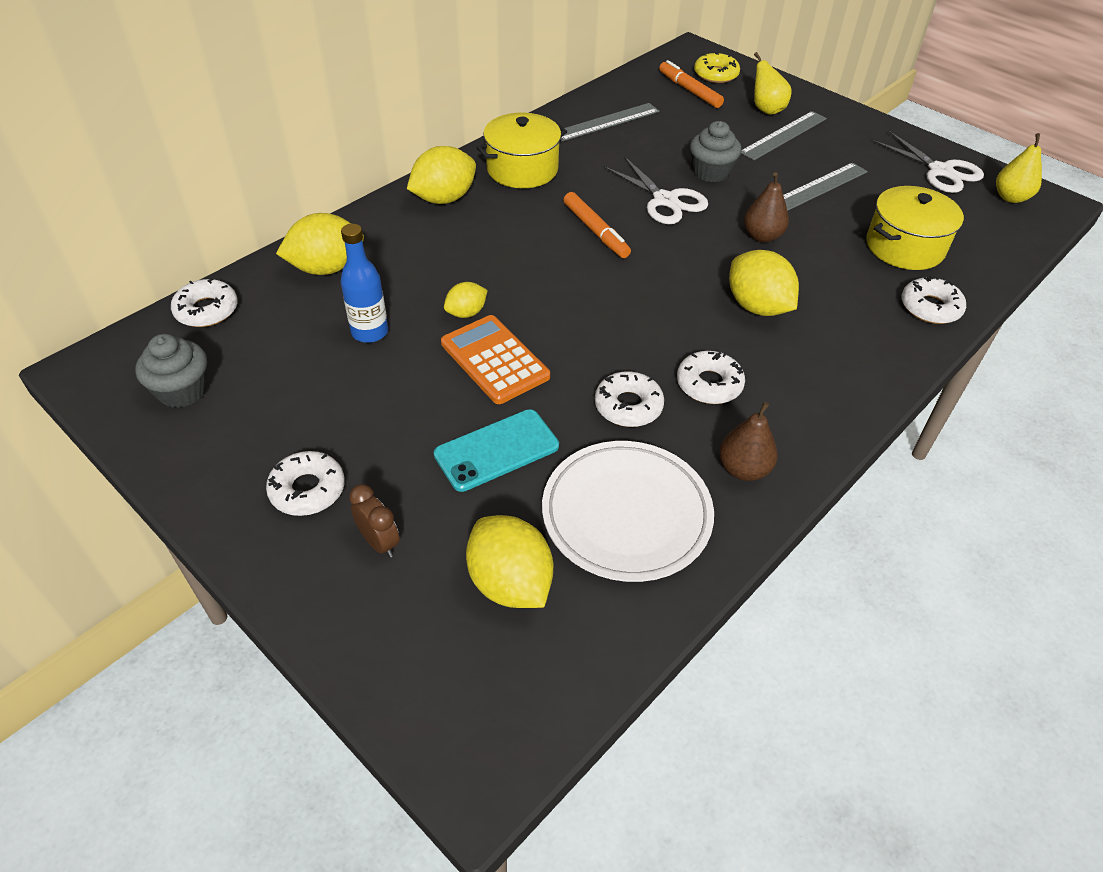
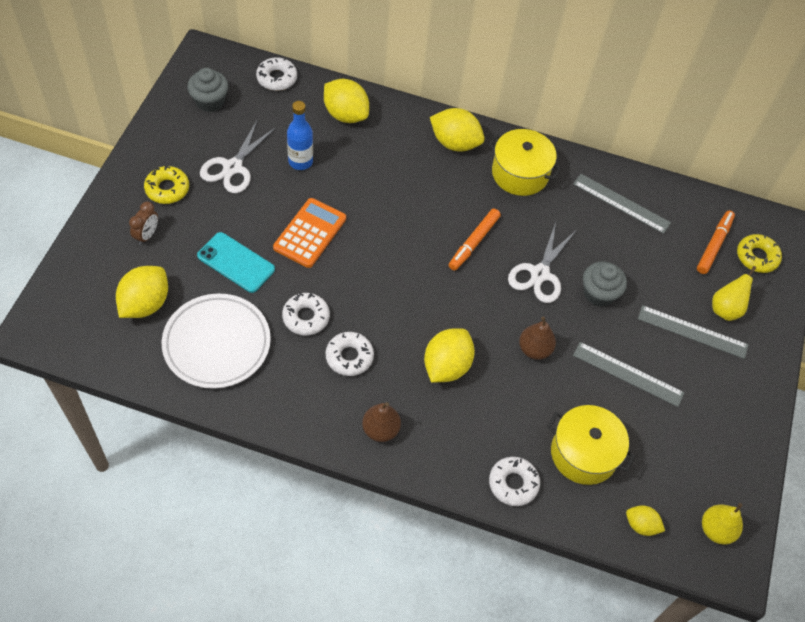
camera: 60 degrees right, 10 degrees up
white donut [266,451,345,516] -> yellow donut [144,166,189,204]
yellow lemon [444,282,488,318] -> yellow lemon moved to [626,505,665,536]
brown pear [719,402,778,481] -> brown pear moved to [362,402,401,442]
white scissors [871,130,984,193] -> white scissors moved to [200,121,276,193]

